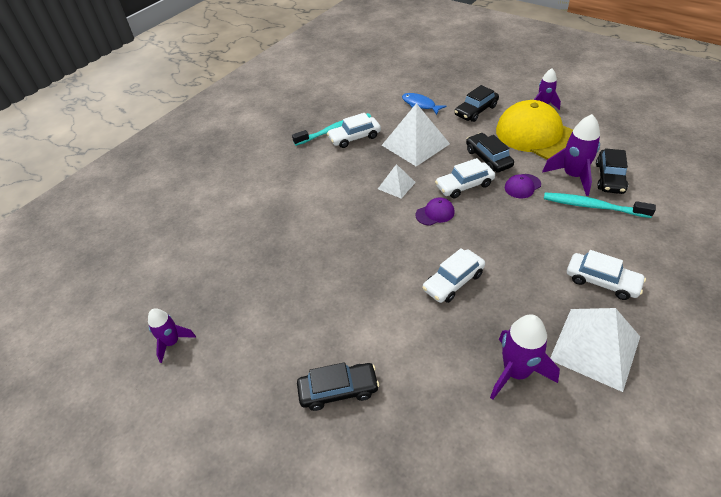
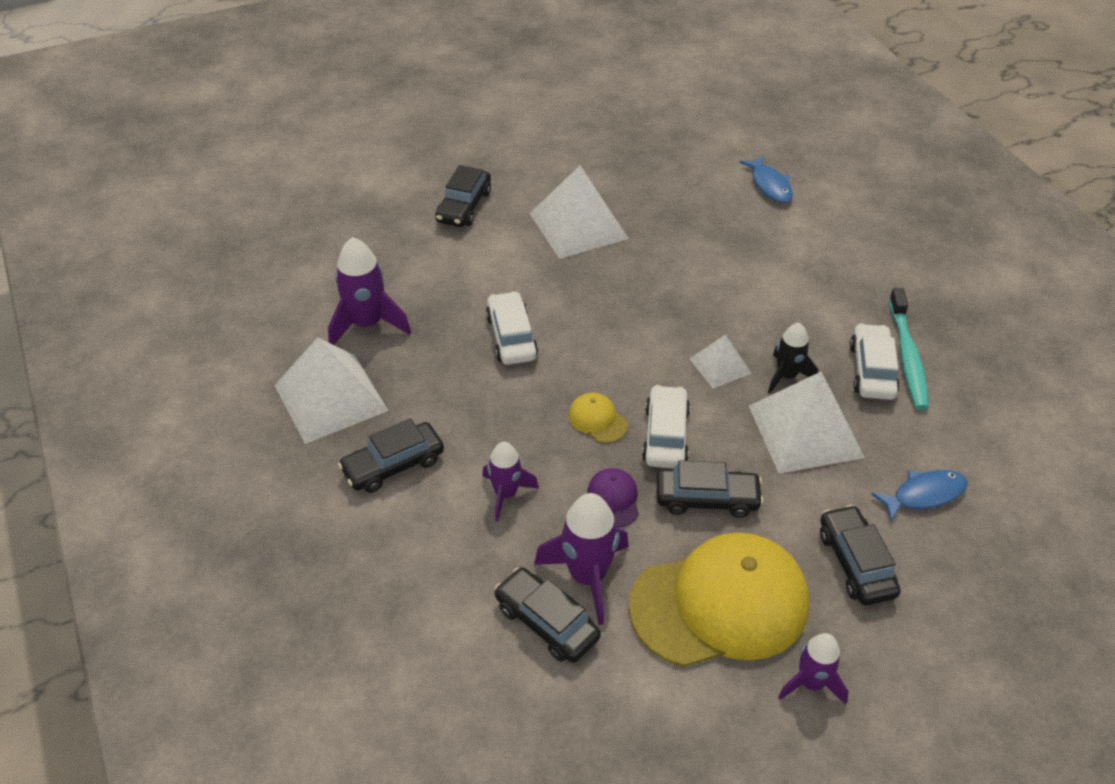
camera: 115 degrees right, 0 degrees up
purple rocket [148,308,196,363] -> purple rocket moved to [482,442,539,521]
purple cap [415,197,455,226] -> none
turquoise toothbrush [544,192,656,218] -> none
white car [567,250,646,300] -> black car [338,418,444,493]
none -> white pyramid [530,166,629,259]
none -> yellow cap [569,392,628,443]
none -> blue fish [740,156,793,203]
none -> black rocket [768,323,818,394]

